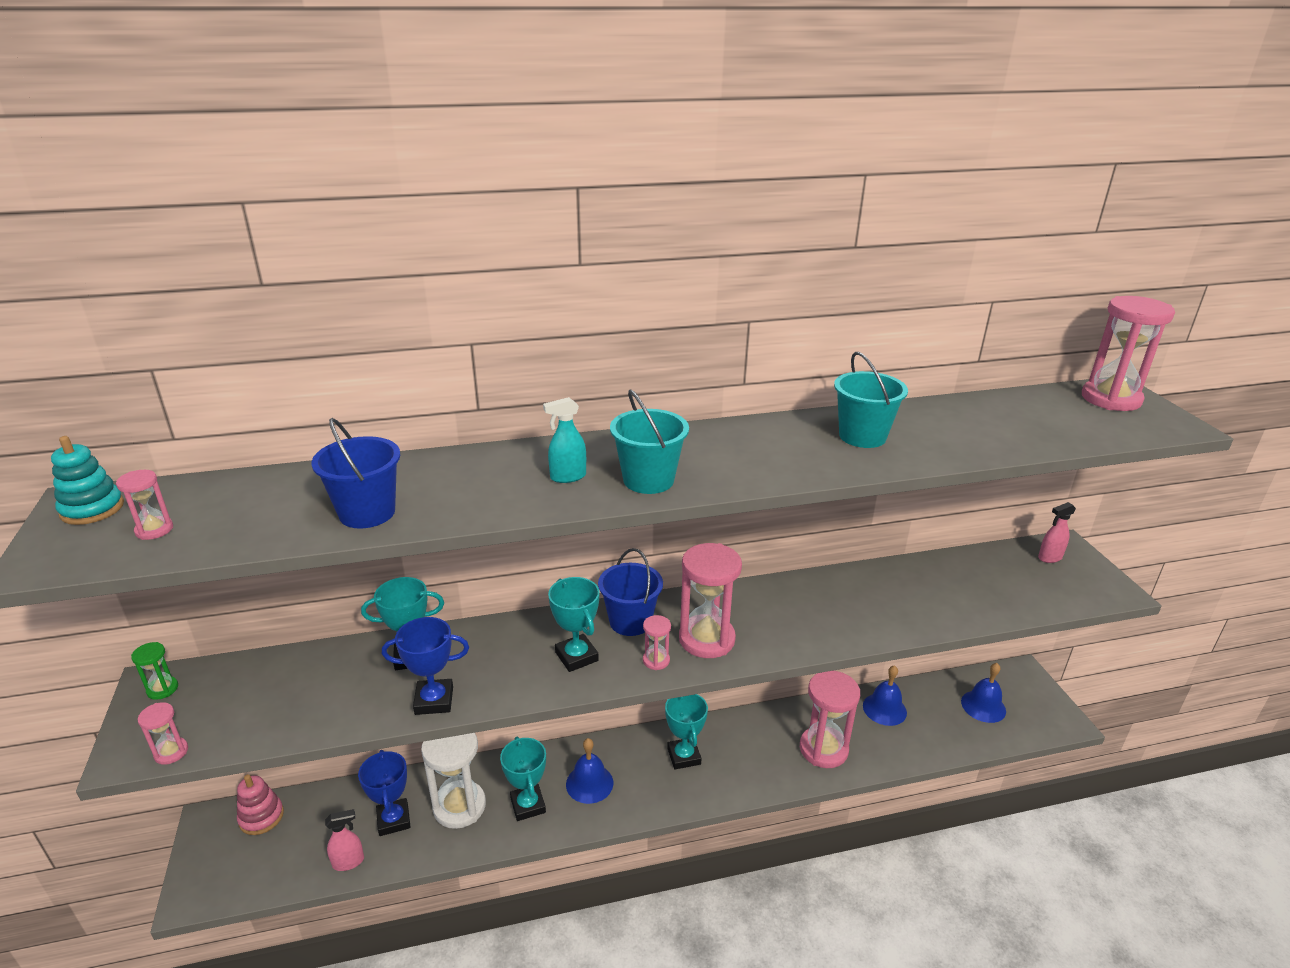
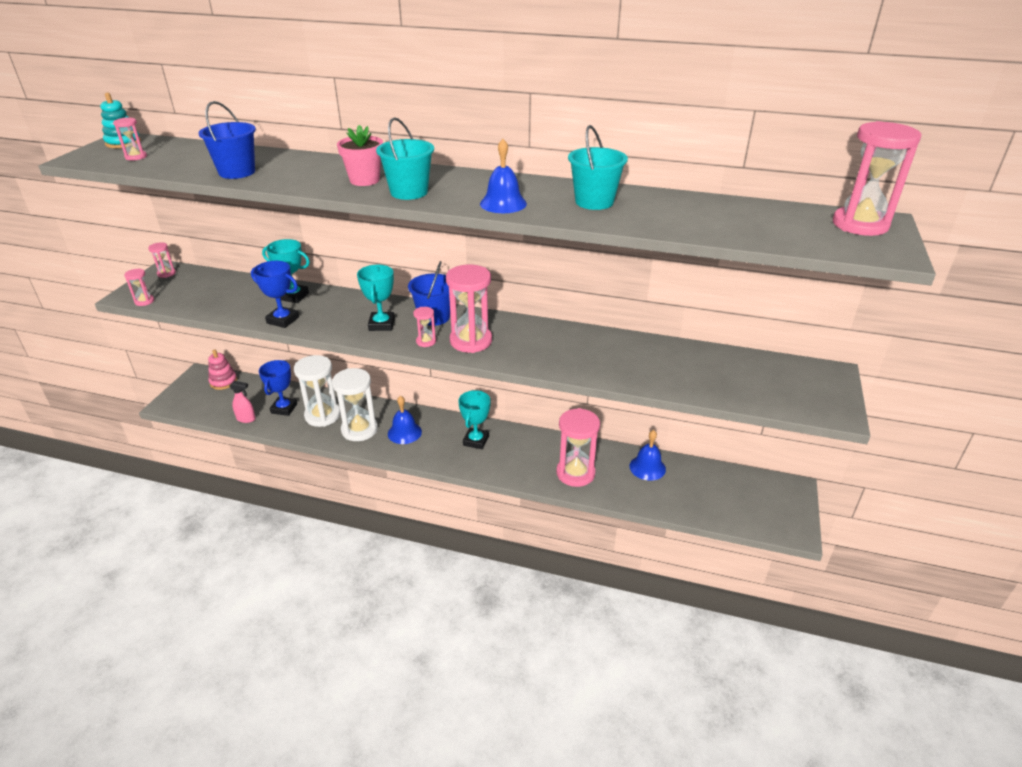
camera: 30 degrees right, 5 degrees up
green hourglass [131,642,178,700] -> pink hourglass [148,242,176,278]
turquoise trophy [500,736,546,821] -> white hourglass [332,368,378,441]
turquoise spray bottle [543,397,586,483] -> pink flower pot [337,125,383,186]
blue bell [961,663,1006,723] -> blue bell moved to [480,139,527,213]
pink spray bottle [1038,502,1076,563] -> none

